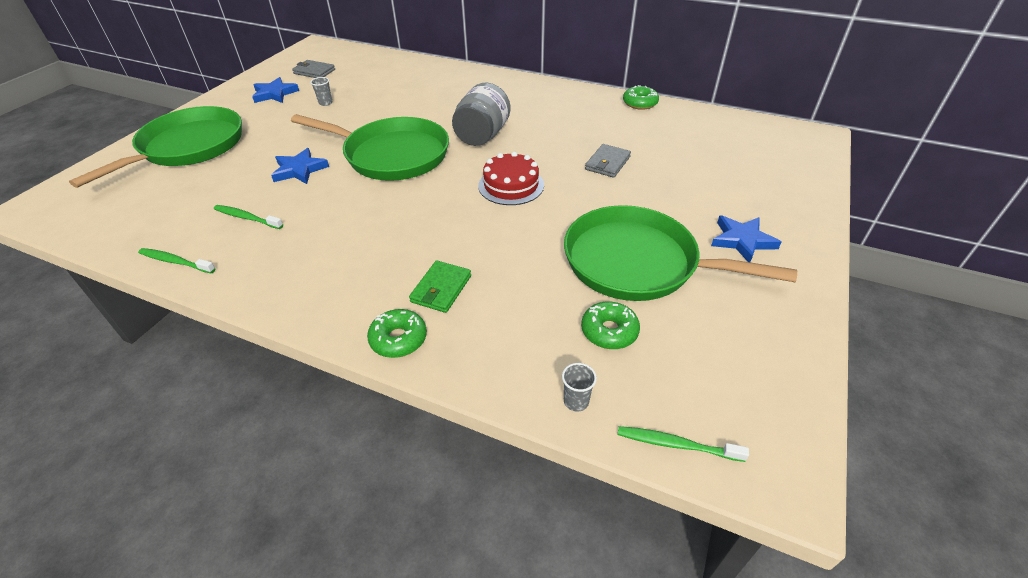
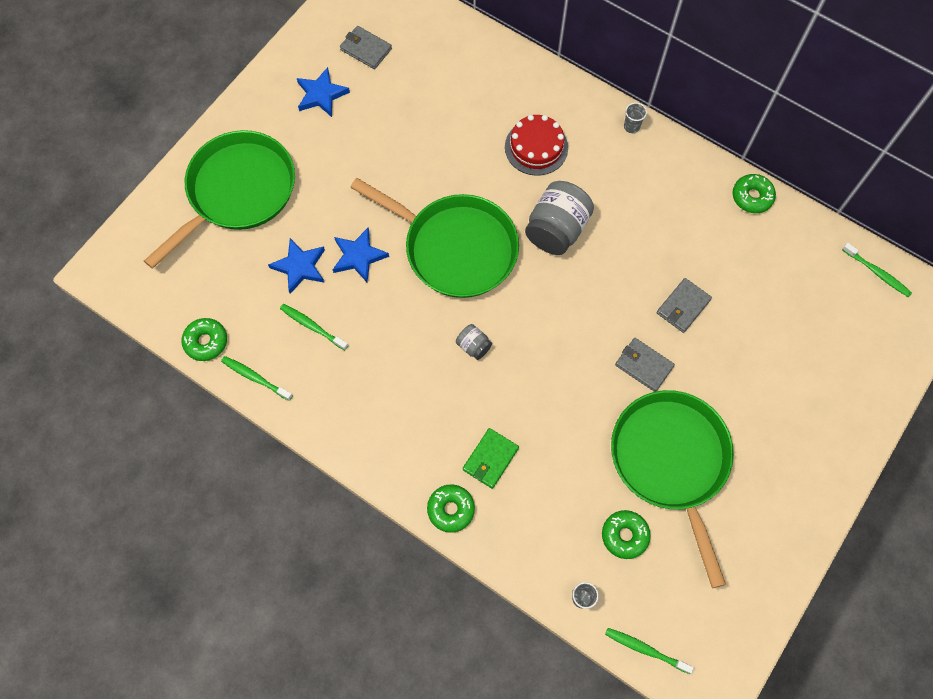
camera: 10 degrees right, 25 degrees up
grey cup [310,77,333,106] -> grey cup moved to [624,102,647,133]
red cake [478,152,544,205] -> red cake moved to [505,115,568,176]
green pan [564,205,797,301] -> green pan turned 45 degrees clockwise [611,390,734,588]
blue star [711,216,781,262] -> blue star moved to [268,238,325,294]
none -> green donut [181,318,227,361]
none -> grey jar [456,324,492,360]
none -> grey wallet [615,338,675,392]
none -> green toothbrush [842,243,912,297]

